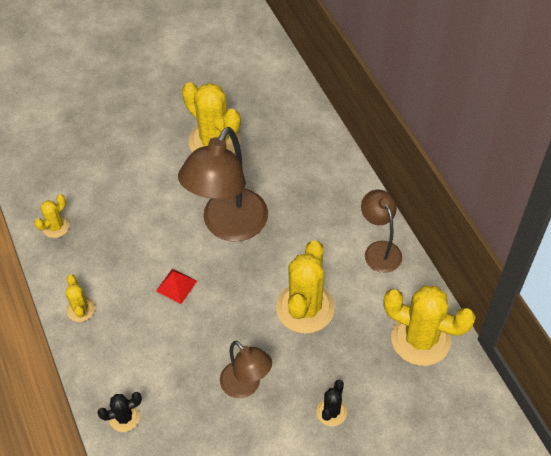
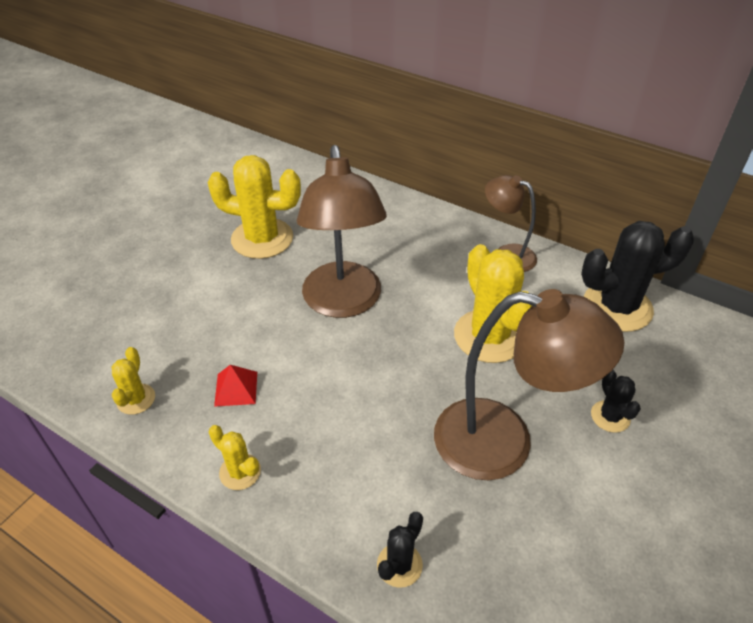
camera: 35 degrees left, 10 degrees down
red pyramid [156,269,197,304] -> red pyramid moved to [214,365,257,407]
brown lamp [220,341,272,398] -> brown lamp [434,289,625,480], size x1.79
yellow cactus [383,286,476,366] -> black cactus [581,221,694,332]

